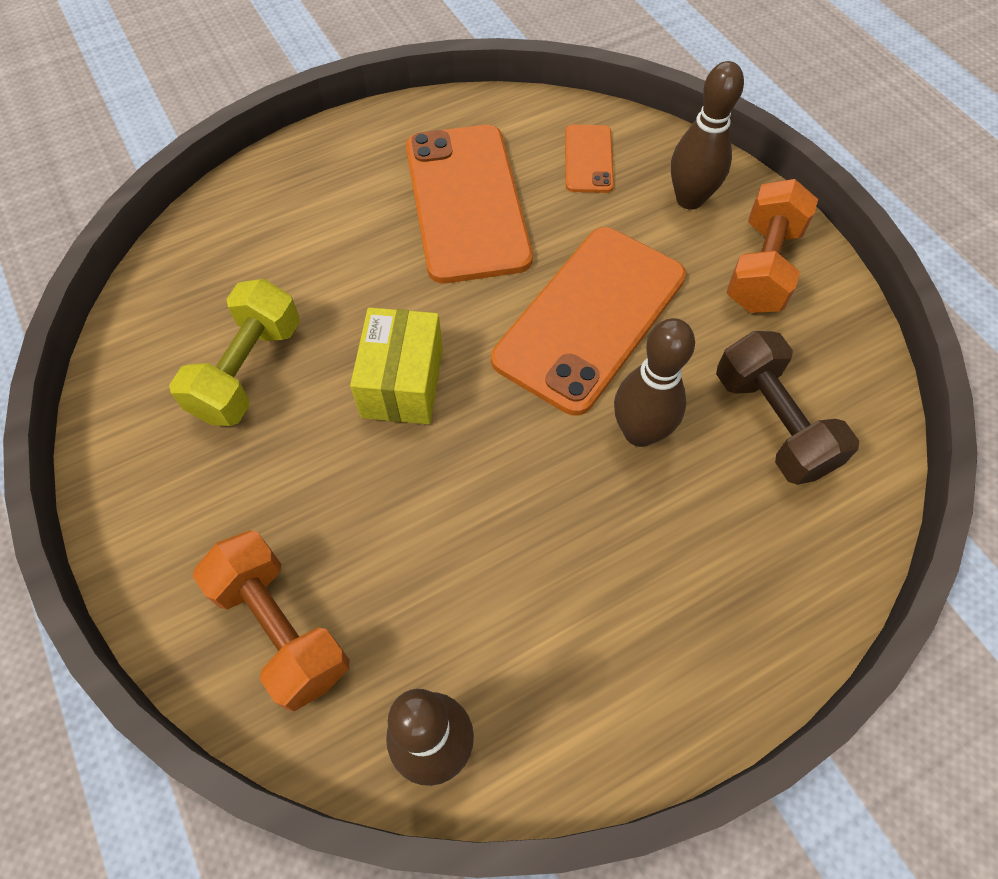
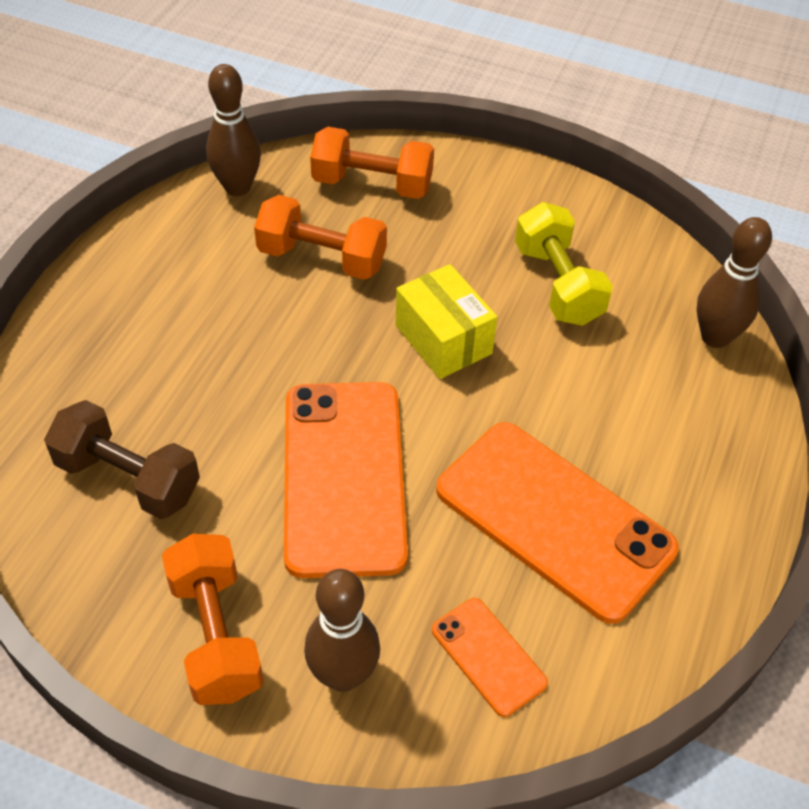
camera: 140 degrees right, 10 degrees down
brown bowling pin [614,318,695,447] -> brown bowling pin moved to [697,217,772,348]
none -> orange dumbbell [254,195,387,280]

